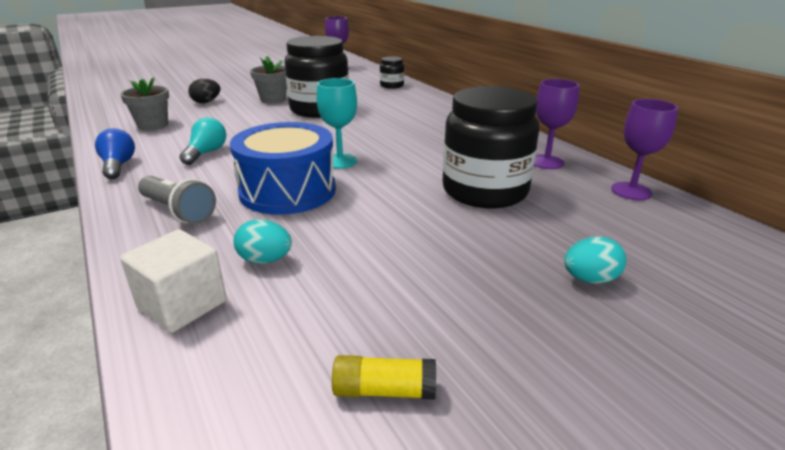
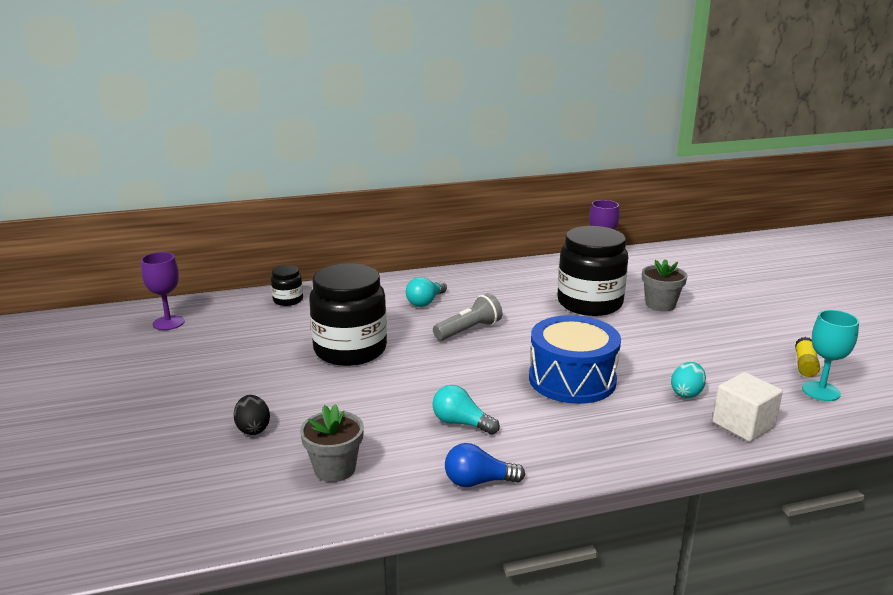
camera: 75 degrees left, 5 degrees down
grey flashlight [138,176,216,224] -> grey flashlight moved to [433,293,502,340]
grey flower pot [250,56,287,104] -> grey flower pot moved to [642,259,688,312]
turquoise goblet [317,78,357,169] -> turquoise goblet moved to [802,310,859,401]
purple goblet [534,79,579,169] -> none
turquoise egg [564,236,626,284] -> none
none -> turquoise light bulb [406,277,447,307]

